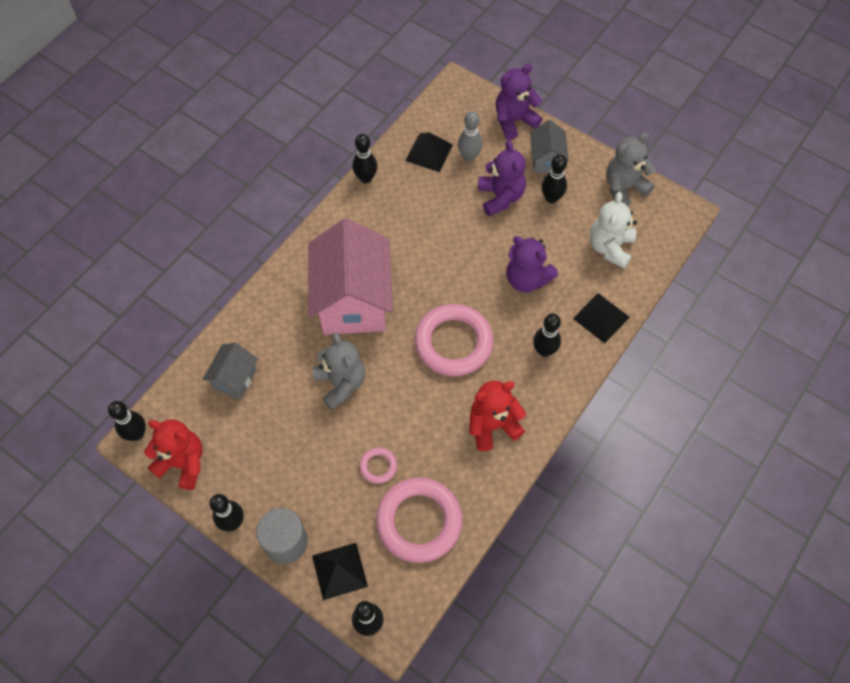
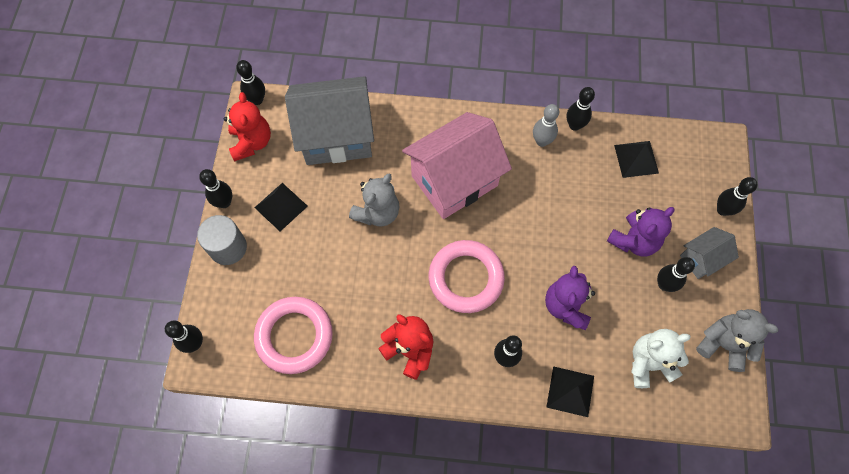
camera: 60 degrees right, 5 degrees up
grey house [202,343,258,400] -> grey house [285,76,374,165], size x2.06
black pyramid [312,543,368,600] -> black pyramid moved to [254,183,308,231]
pink ring [359,447,397,484] -> none
grey bowling pin [458,111,483,161] -> grey bowling pin moved to [533,104,559,147]
purple teddy bear [496,64,542,140] -> black bowling pin [717,177,757,216]

